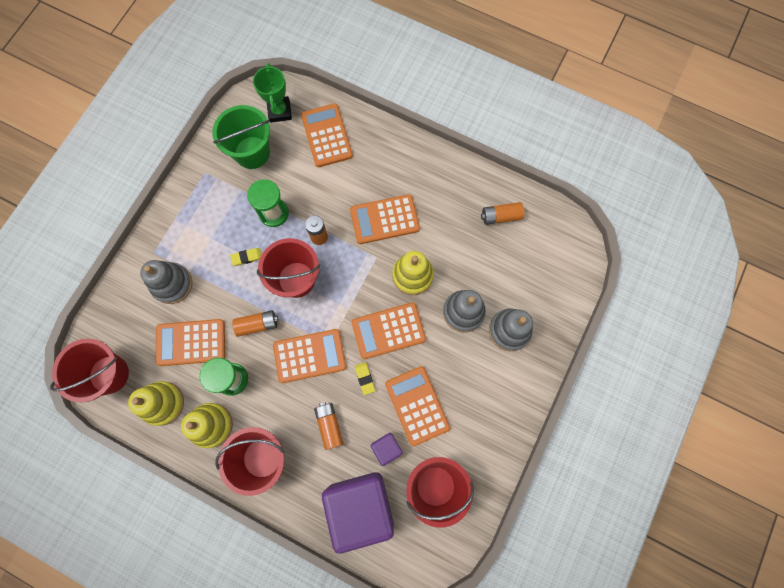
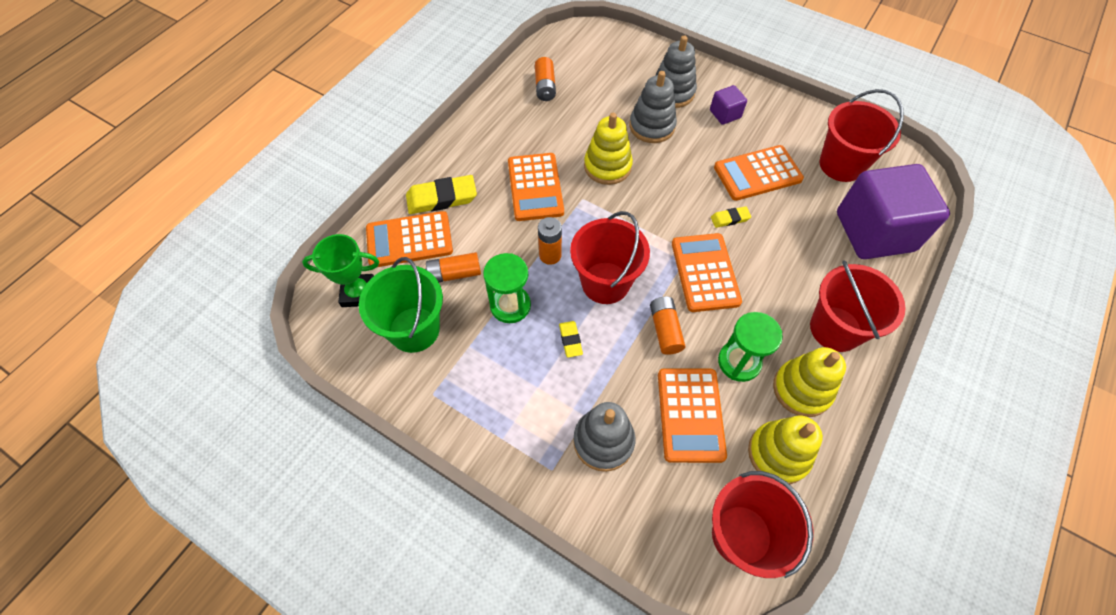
camera: 85 degrees left, 15 degrees down
orange battery [314,402,343,450] -> orange battery moved to [425,252,481,282]
orange calculator [352,302,426,359] -> none
purple cube [371,433,402,466] -> purple cube moved to [710,85,747,125]
none -> yellow eraser [406,175,477,214]

